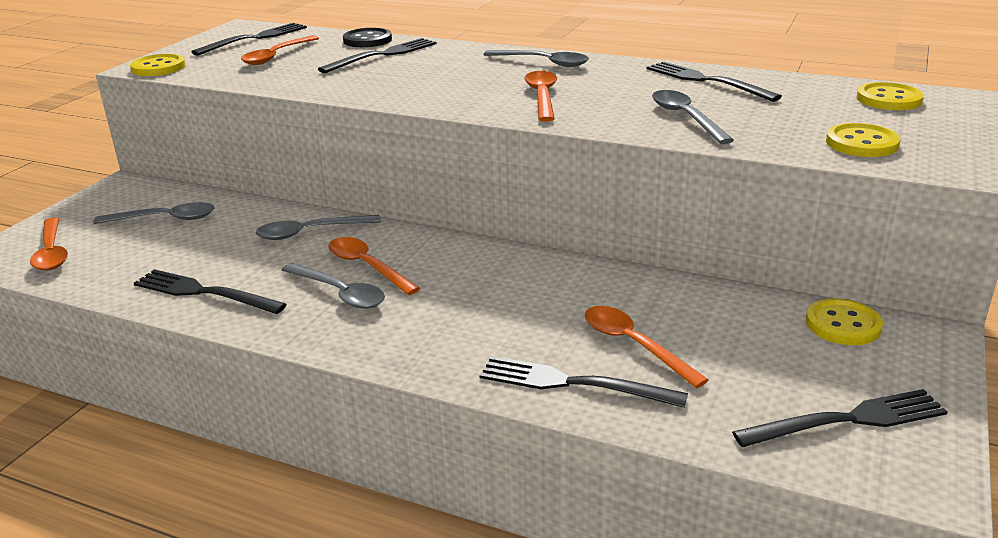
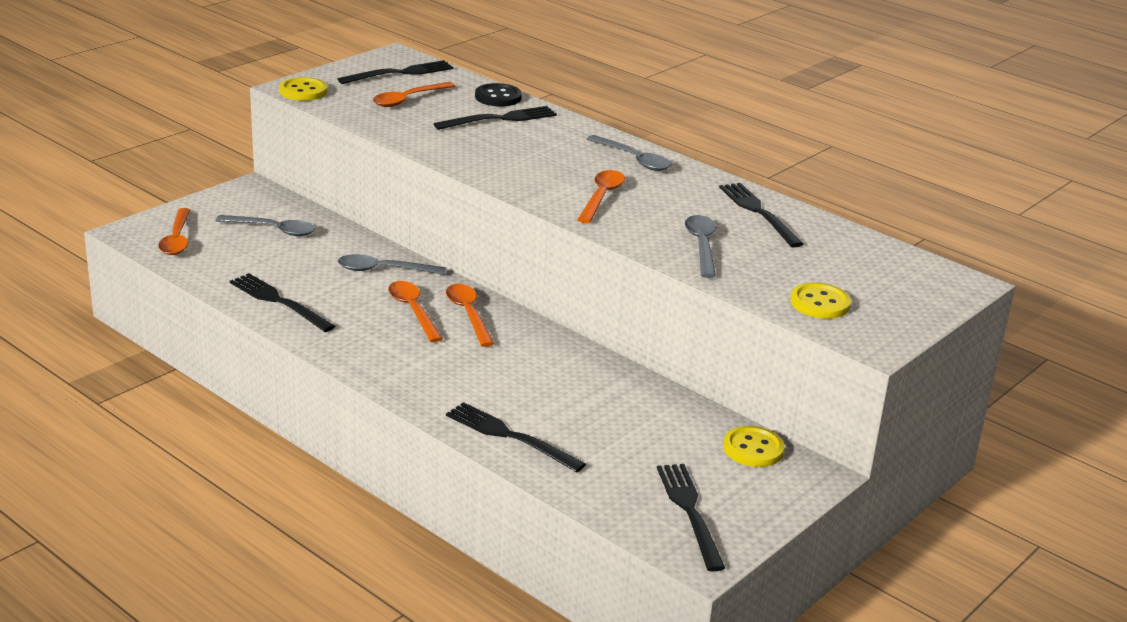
camera: 15 degrees right, 0 degrees up
grey spoon [282,263,385,309] -> none
orange spoon [585,306,709,388] -> orange spoon moved to [446,284,494,347]
black fork [732,389,948,448] -> black fork turned 105 degrees counterclockwise [657,464,725,572]
yellow button [857,82,924,110] -> none

